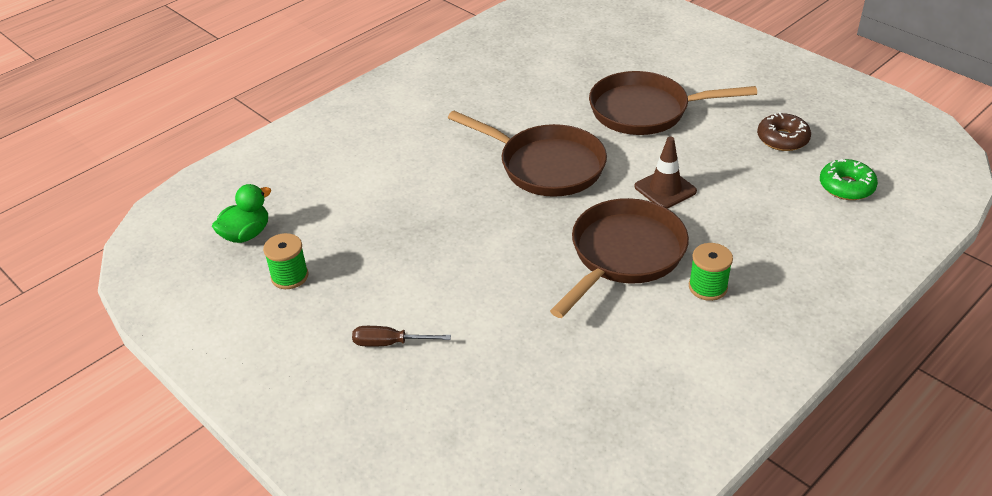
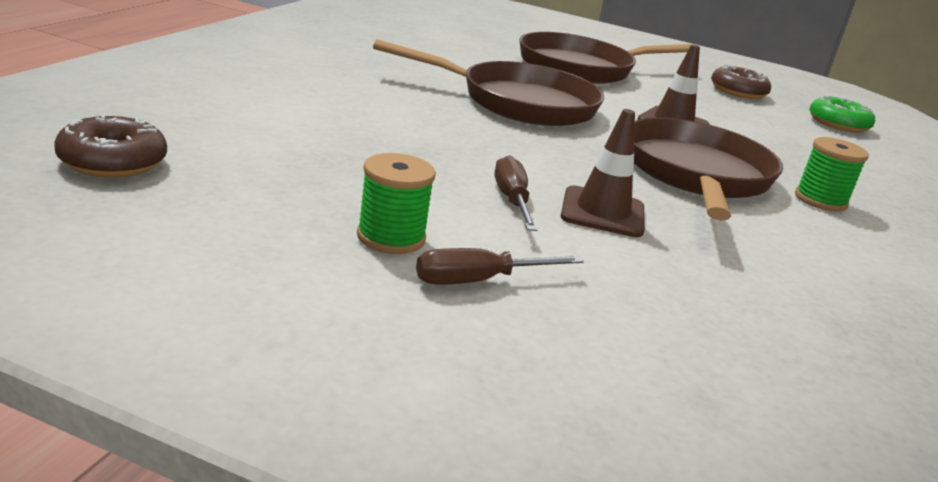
camera: 30 degrees left, 15 degrees down
green duck [212,184,271,243] -> brown donut [55,114,167,178]
green spool [263,233,308,289] -> green spool moved to [357,153,436,254]
none -> brown screwdriver [494,155,538,231]
none -> brown traffic cone [561,109,645,237]

